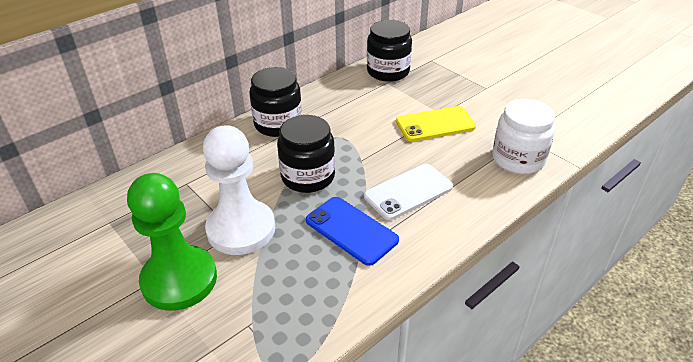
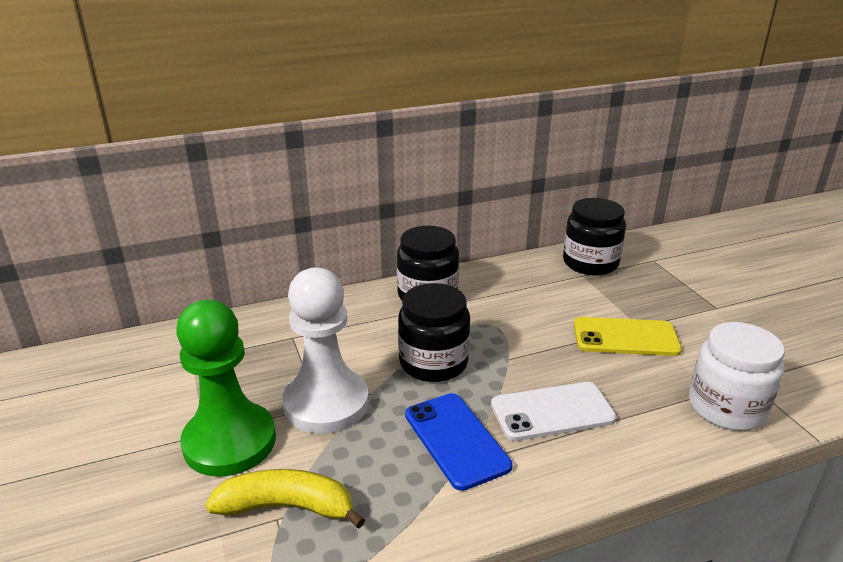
camera: 20 degrees right, 10 degrees down
none -> yellow banana [205,469,365,529]

